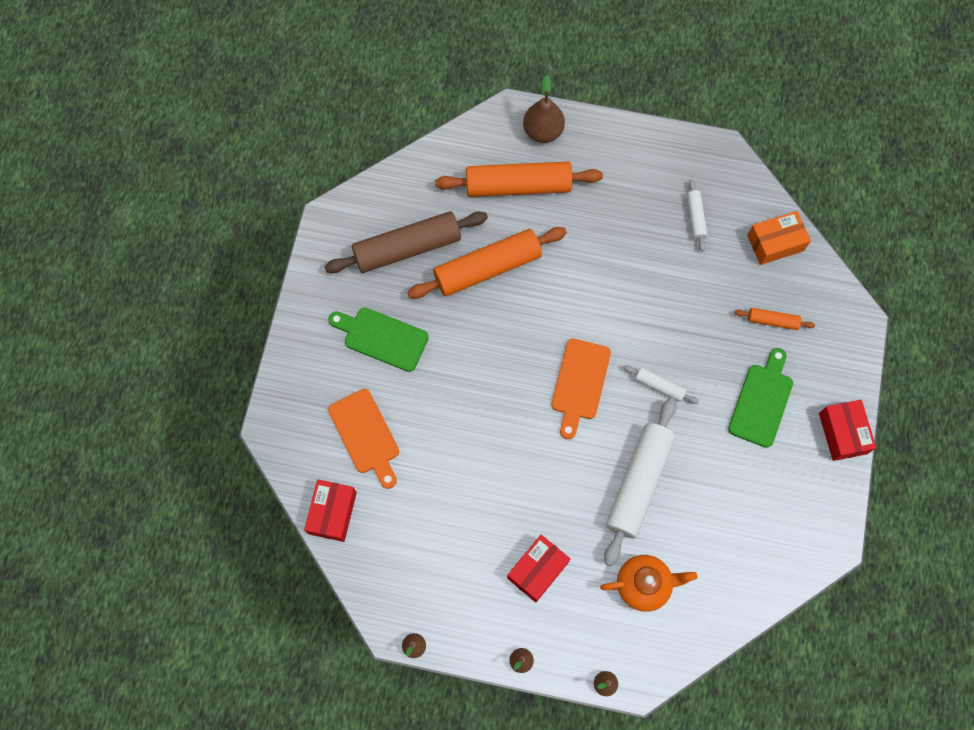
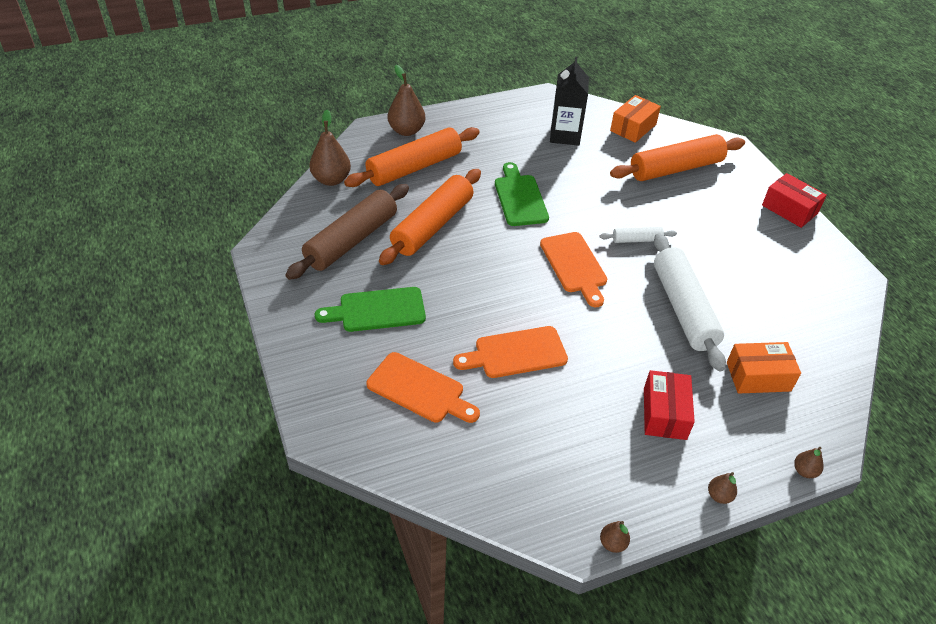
camera: 35 degrees left, 25 degrees down
red box [304,480,357,542] -> none
orange teapot [600,555,698,612] -> orange box [727,342,801,394]
white rolling pin [687,179,708,251] -> black carton [550,57,589,146]
green cutting board [728,348,793,448] -> green cutting board moved to [495,162,549,226]
orange rolling pin [734,308,815,330] -> orange rolling pin [610,134,745,181], size x2.15
none -> brown pear [309,110,351,186]
none -> orange cutting board [453,326,568,378]

